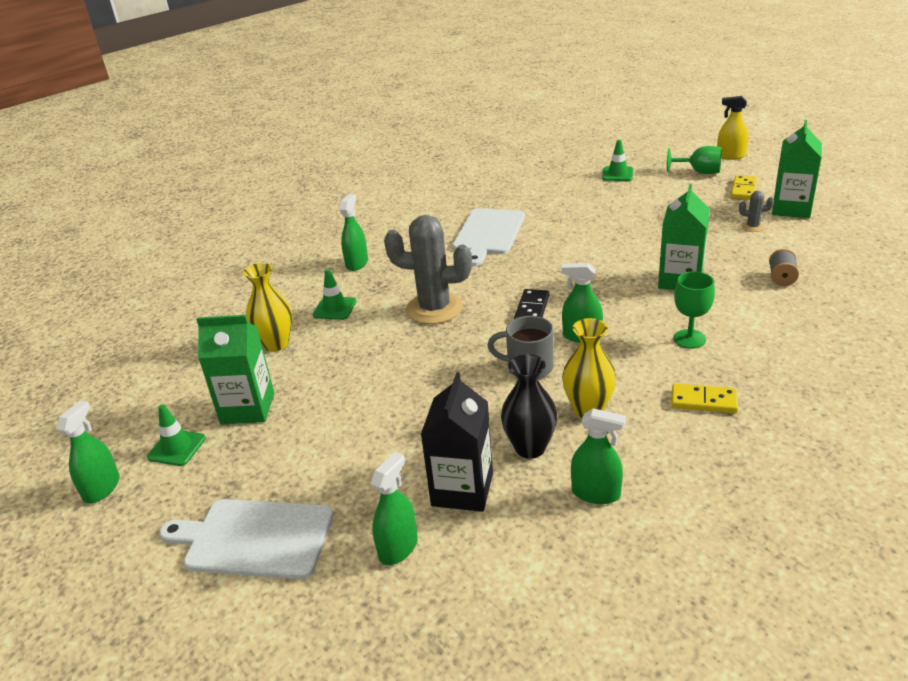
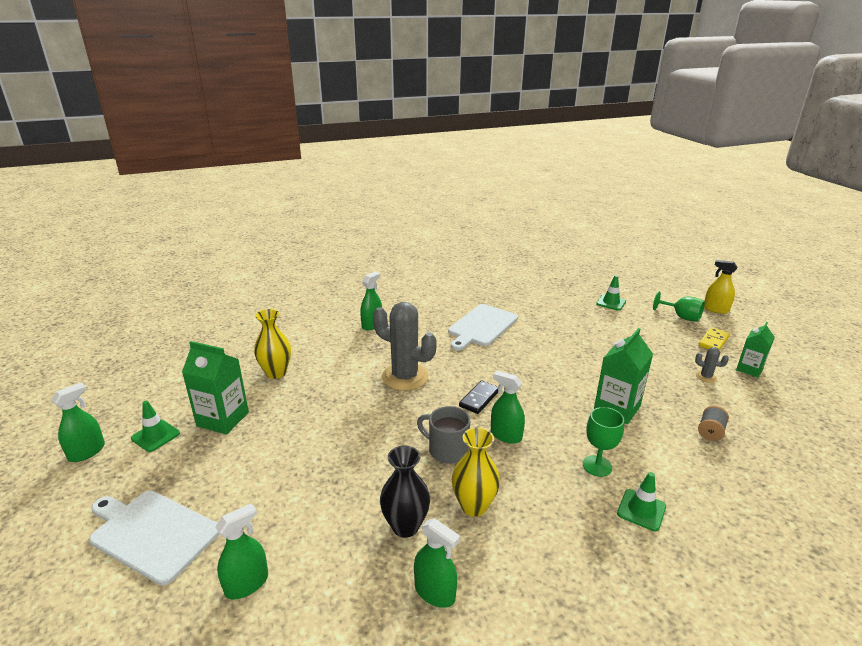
camera: 15 degrees right, 5 degrees down
green traffic cone [313,269,357,320] -> green traffic cone moved to [617,472,666,531]
black carton [421,372,493,512] -> none
yellow domino [671,383,738,413] -> none
green carton [772,120,822,218] -> green carton [736,322,775,378], size x0.65

